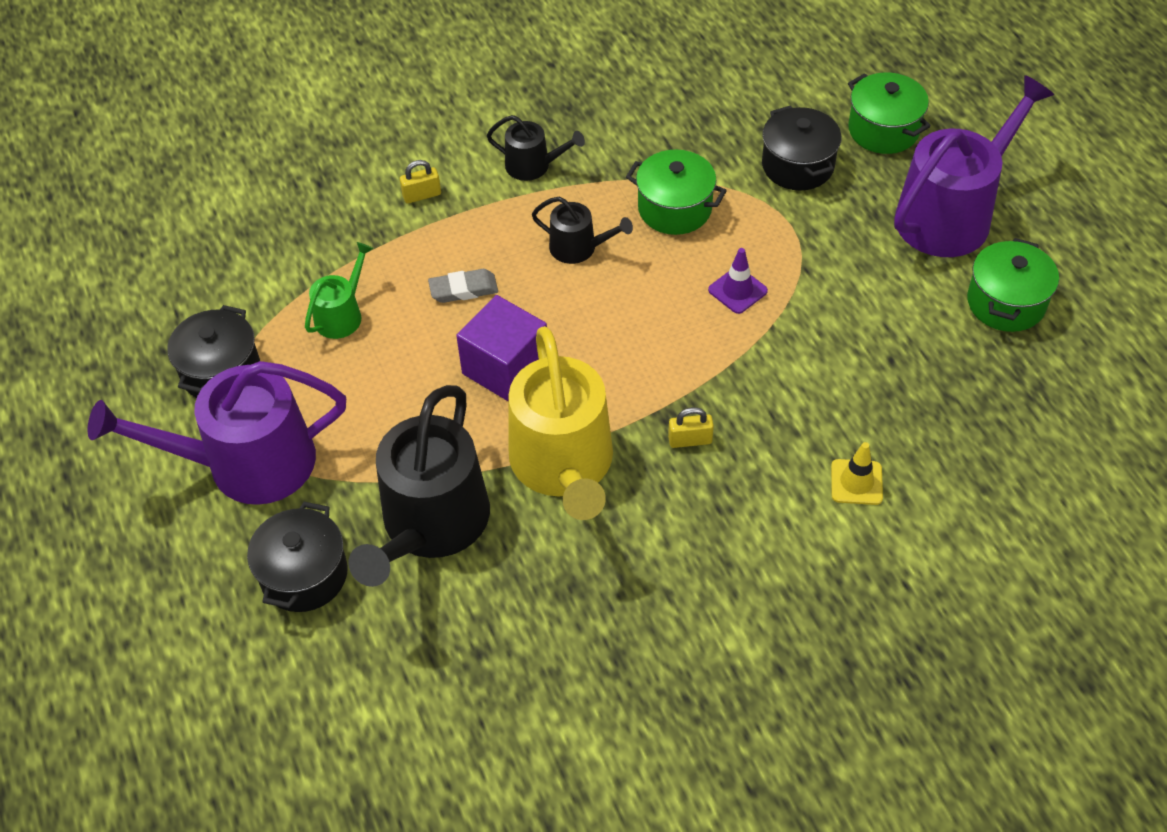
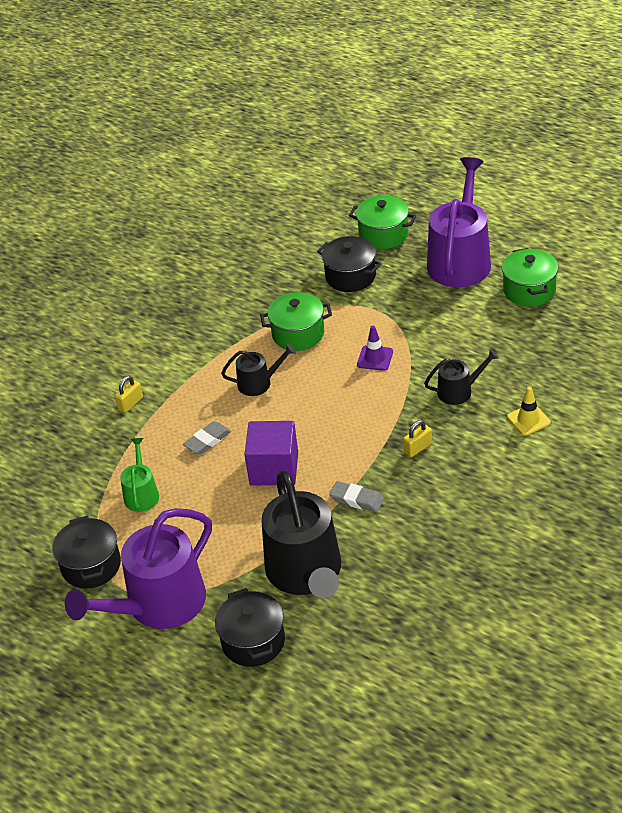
camera: 30 degrees left, 10 degrees down
black watering can [487,115,585,181] -> black watering can moved to [424,349,499,405]
yellow watering can [509,326,613,520] -> grey eraser [329,481,384,512]

